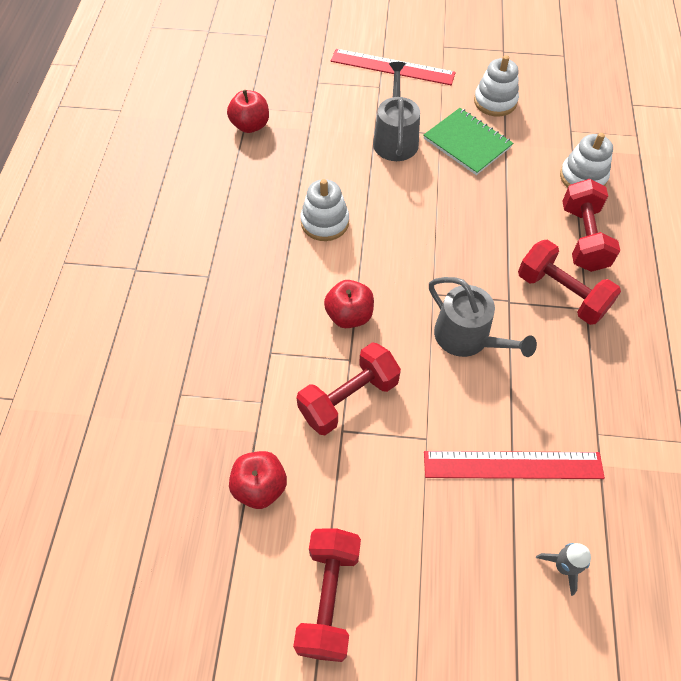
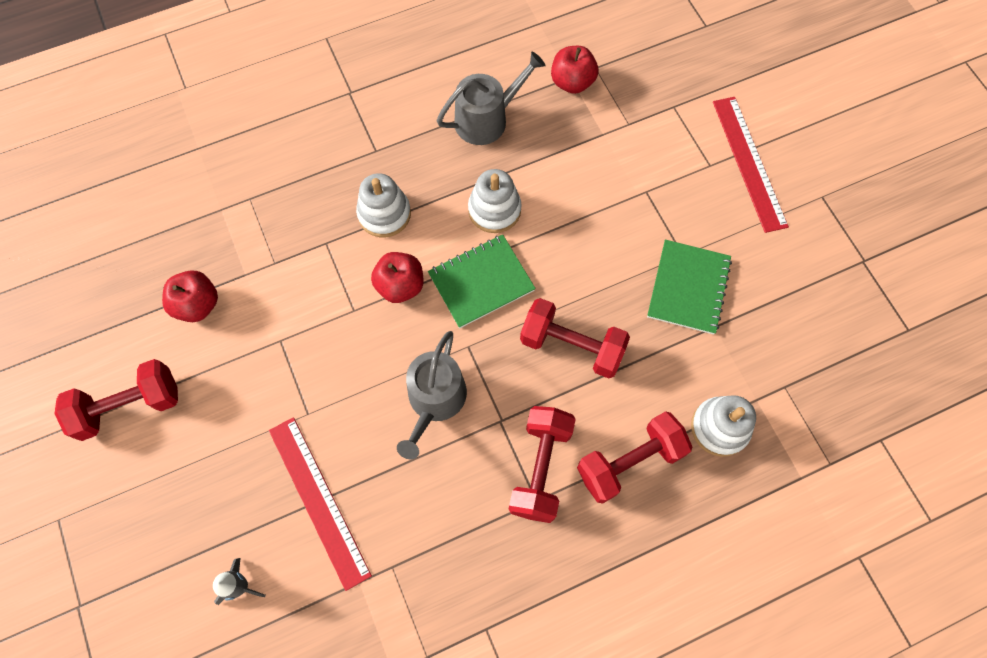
camera: 60 degrees right, 10 degrees up
red dumbbell [297,342,401,435] -> red dumbbell moved to [520,298,630,378]
grey watering can [373,62,420,161] -> grey watering can moved to [437,52,546,145]
white stacking toy [474,55,519,116] -> white stacking toy moved to [356,173,411,237]
none -> green notebook [428,234,536,328]

